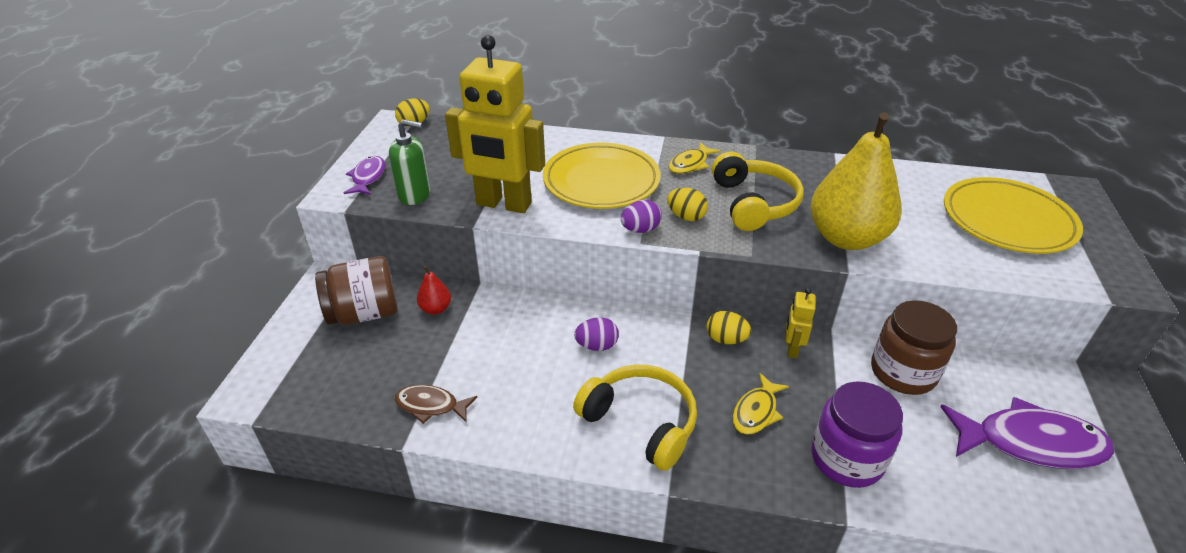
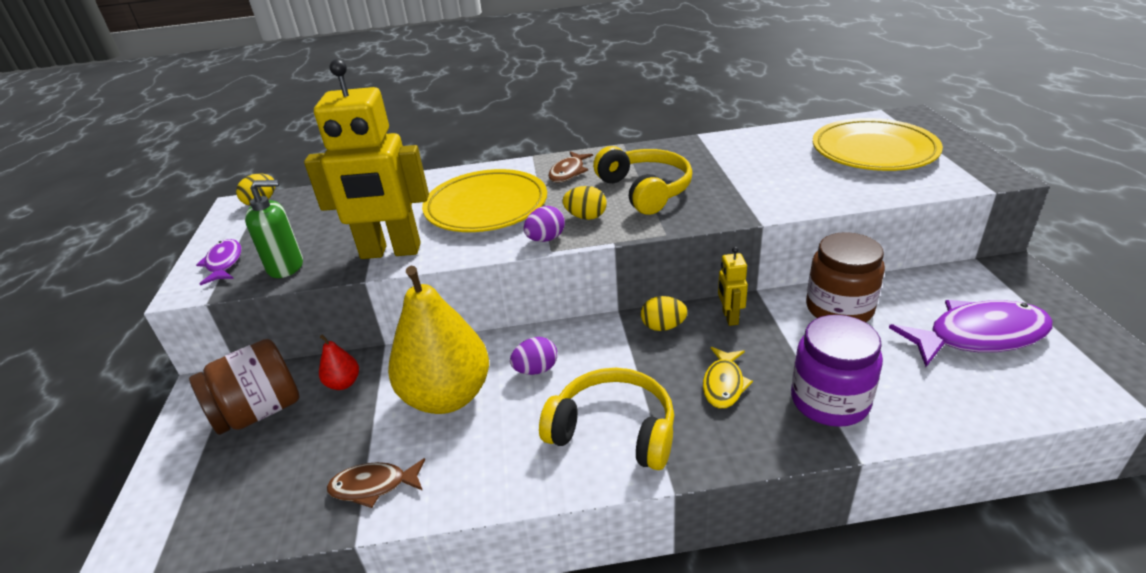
camera: 15 degrees left, 5 degrees down
yellow fish [668,142,721,174] -> brown fish [548,151,593,182]
yellow pear [811,112,902,250] -> yellow pear moved to [388,266,489,414]

